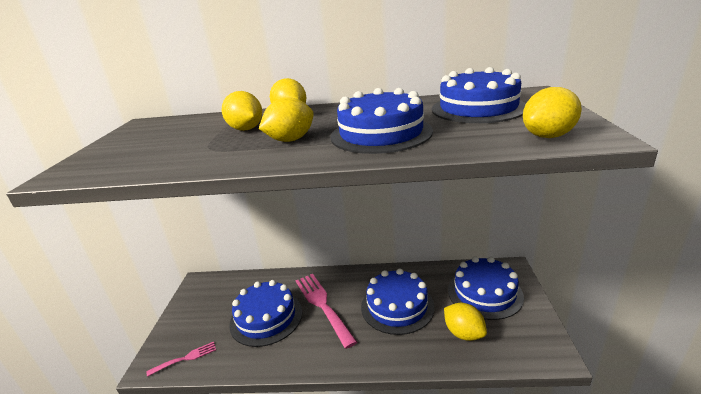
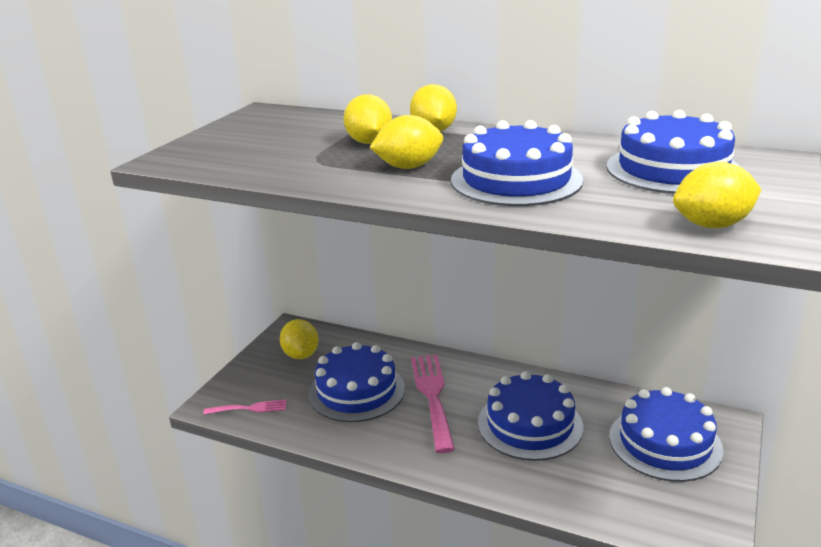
camera: 20 degrees right, 0 degrees up
yellow lemon [444,303,487,341] -> yellow lemon moved to [280,319,318,359]

